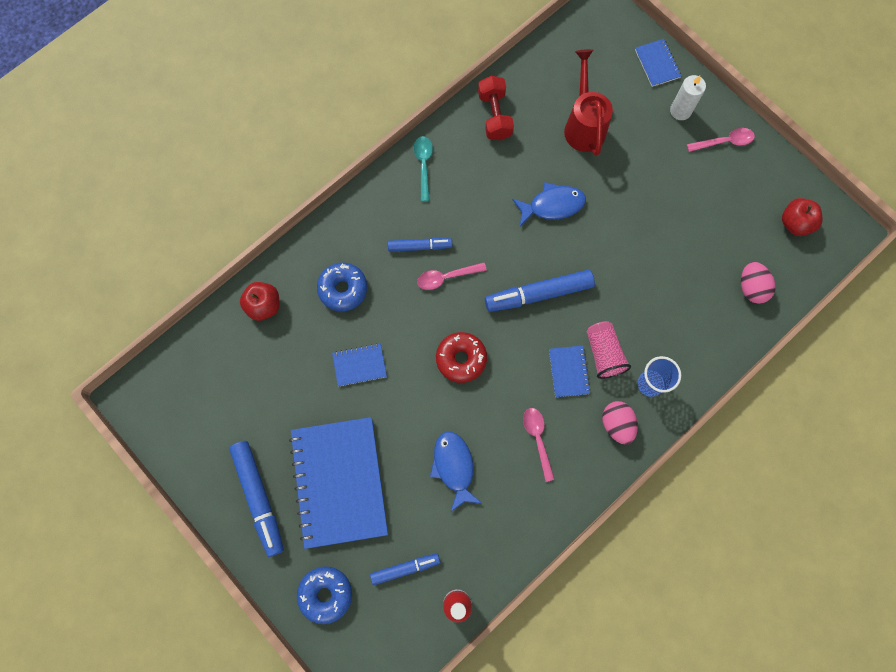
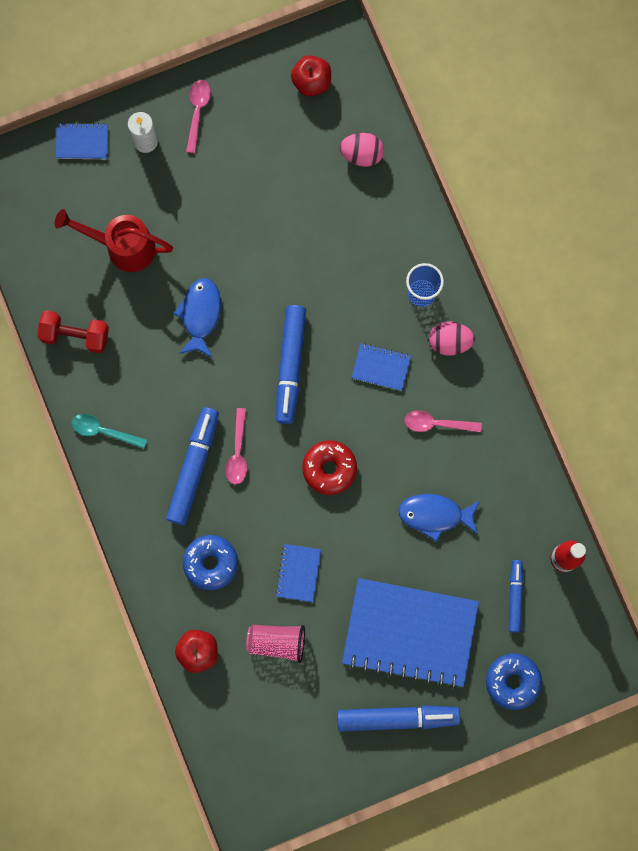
camera: 70 degrees left, 5 degrees up
blue marker [388,238,452,252] -> blue marker [166,407,219,525], size x1.68
pink cup [587,321,631,379] -> pink cup moved to [246,625,305,663]

